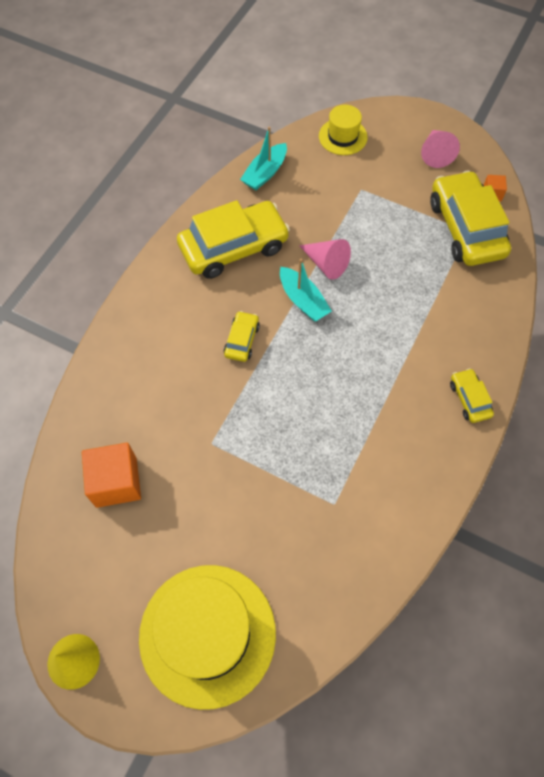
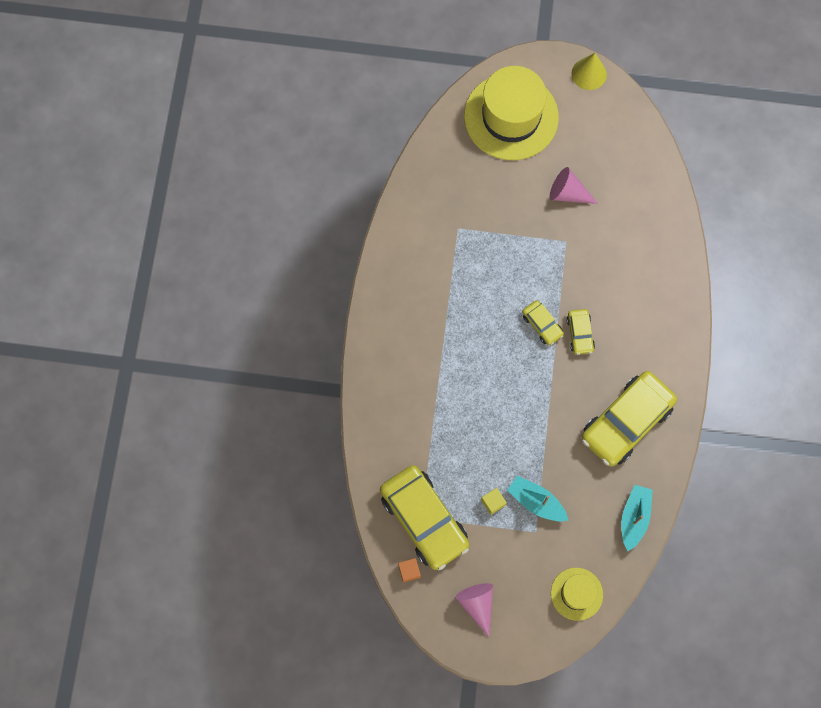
camera: 160 degrees right, 10 degrees up
orange cube [82,443,141,508] -> none
turquoise boat [280,259,332,321] -> turquoise boat moved to [507,476,569,522]
pink cone [299,239,351,280] -> pink cone moved to [550,167,598,204]
yellow car [450,368,494,423] -> yellow car moved to [522,300,564,345]
none -> yellow cube [481,488,507,515]

